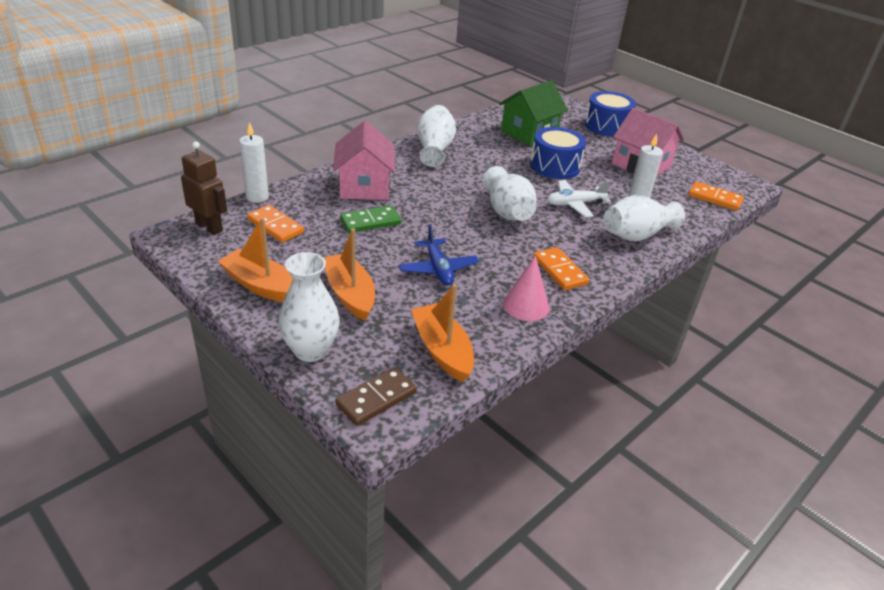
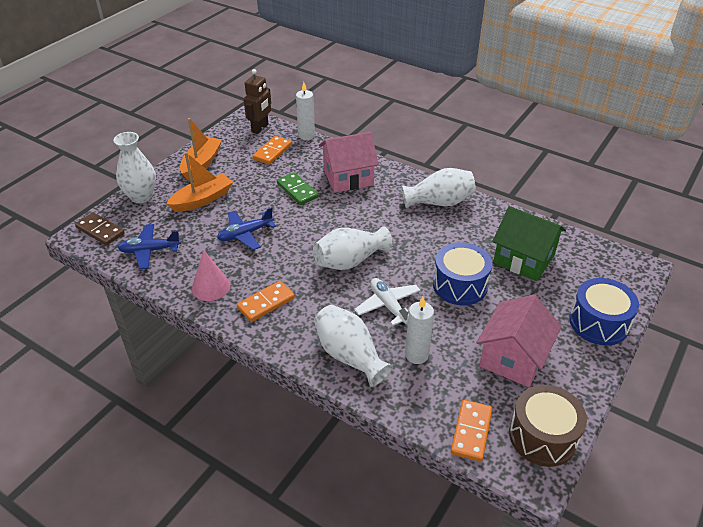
camera: 80 degrees right, 5 degrees up
orange boat [411,284,474,382] -> blue plane [117,224,181,269]
none -> brown drum [509,385,587,467]

